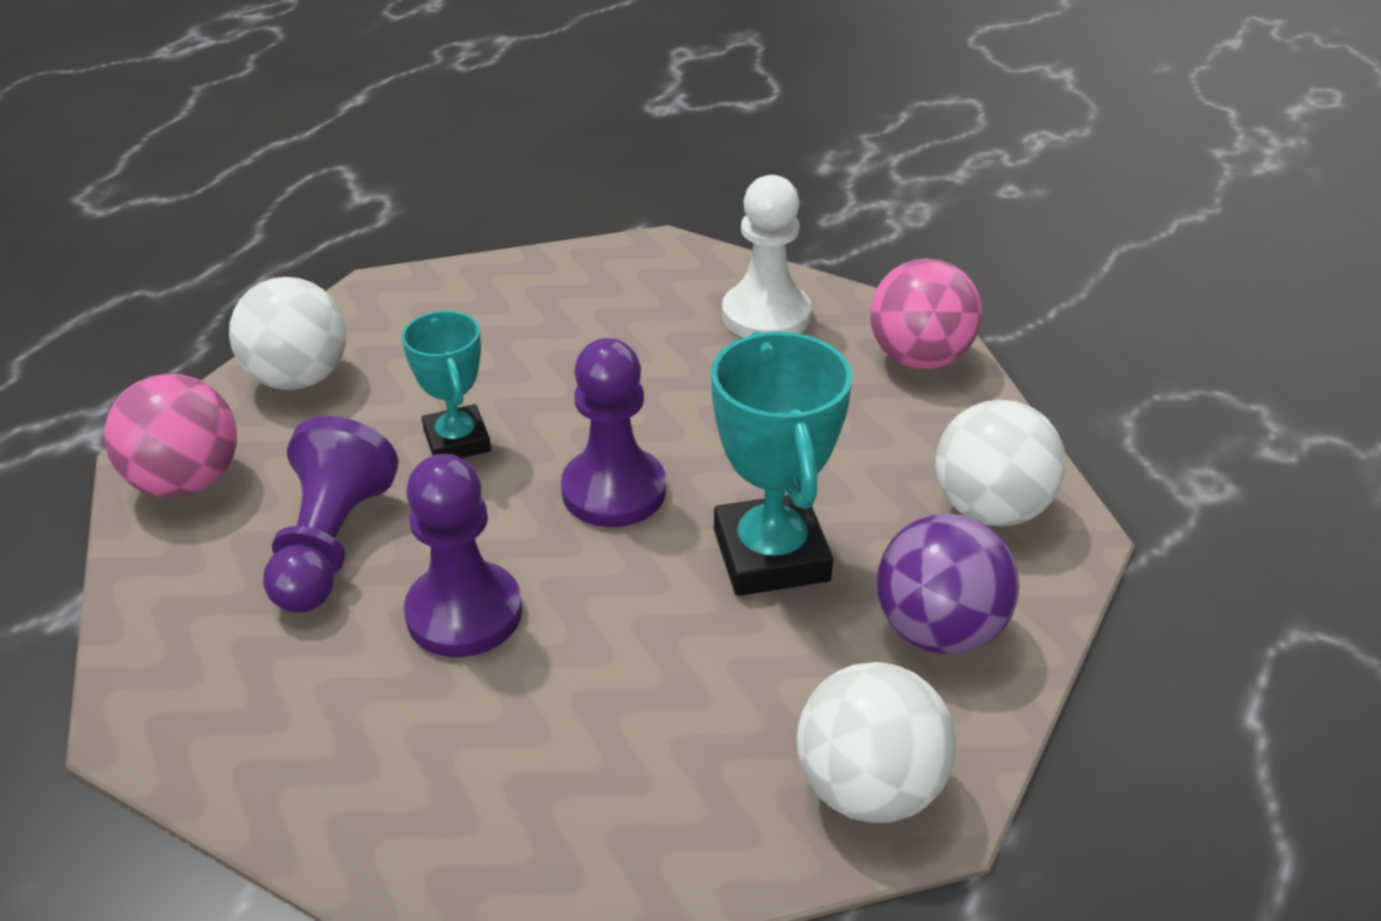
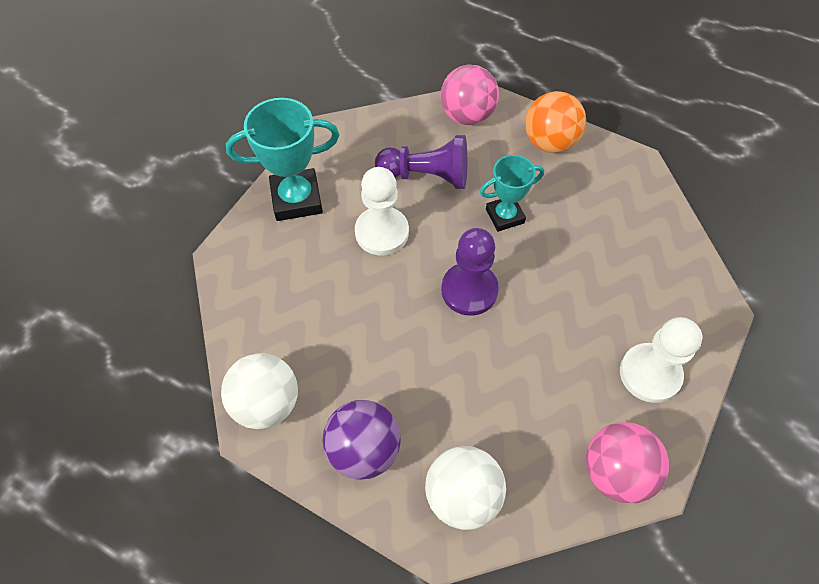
camera: 90 degrees right, 20 degrees up
white ball [229,277,347,390] -> orange ball [525,91,586,153]
purple pawn [404,454,522,657] -> white pawn [355,167,409,255]
turquoise trophy [711,331,852,596] -> turquoise trophy moved to [226,98,339,221]

